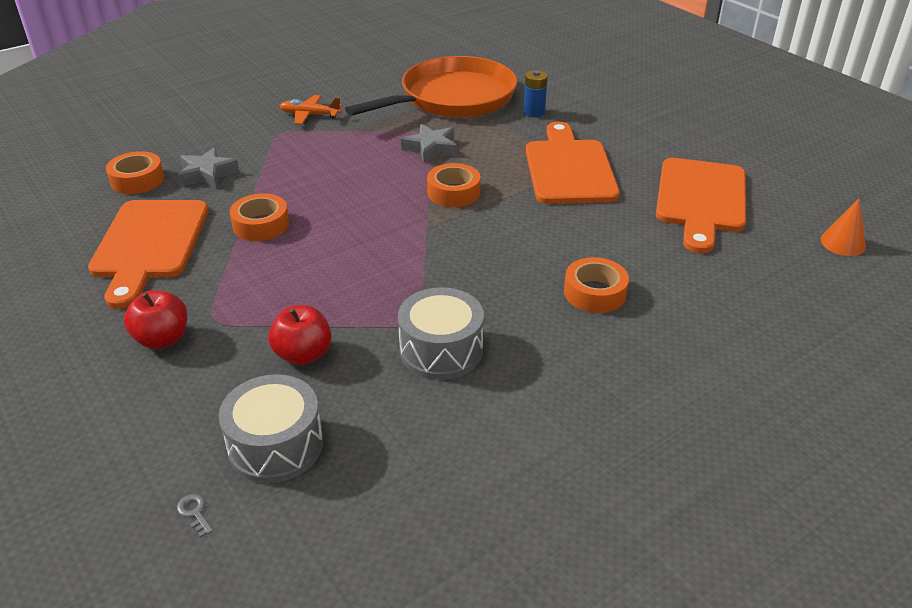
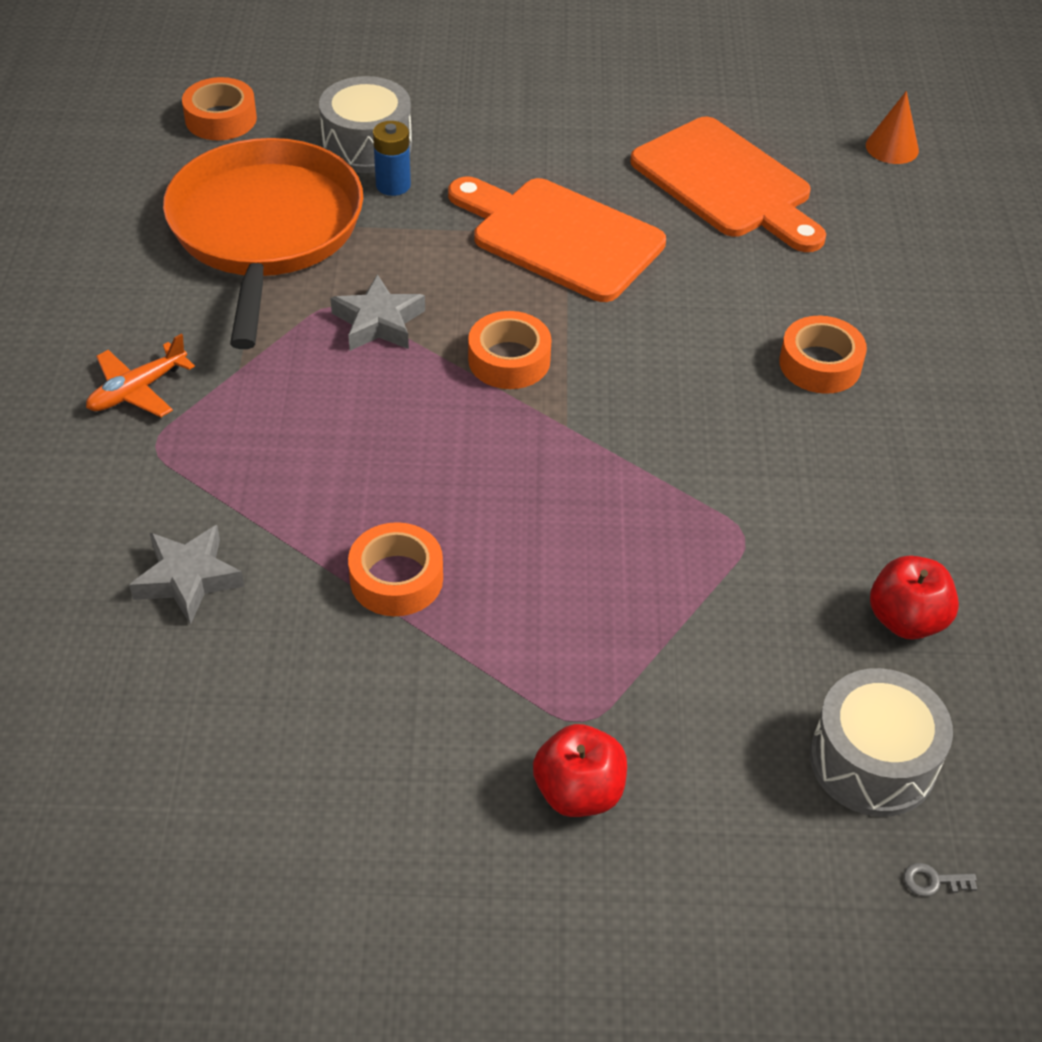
camera: 55 degrees left, 10 degrees up
orange cutting board [88,200,209,309] -> none
orange tape [106,151,164,194] -> orange tape moved to [182,77,257,140]
red apple [268,305,332,365] -> red apple moved to [870,556,959,640]
grey drum [398,287,484,380] -> grey drum moved to [319,76,412,173]

